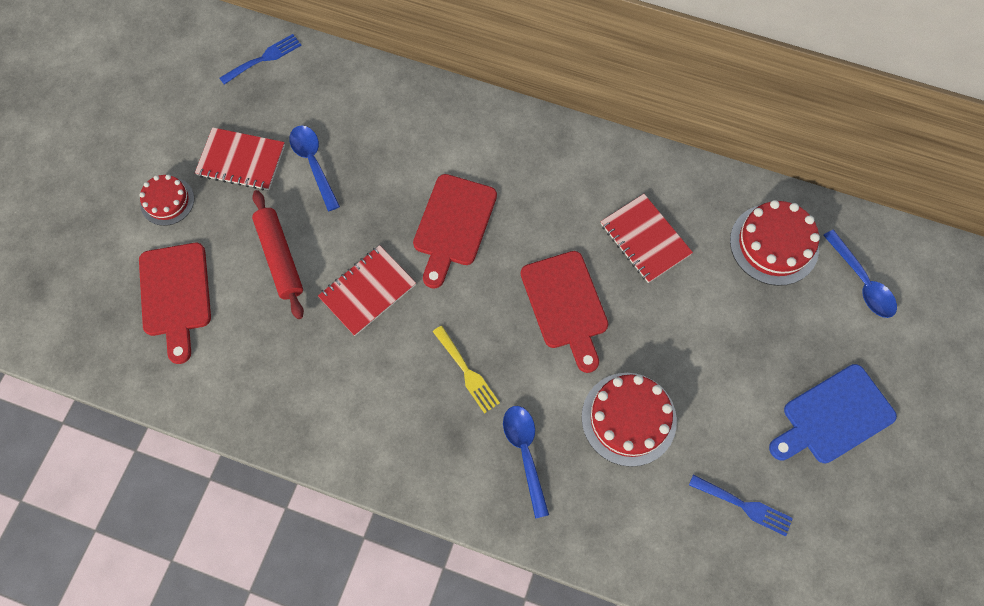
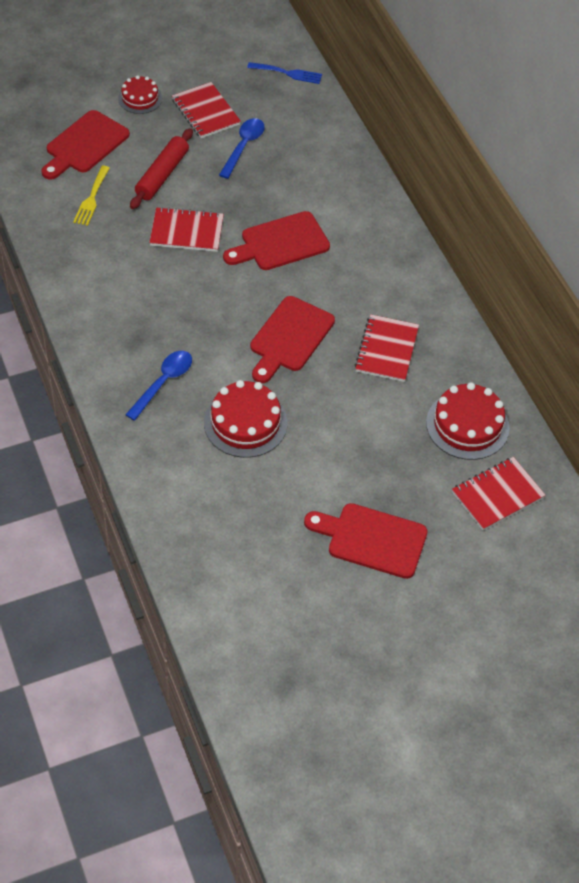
camera: 45 degrees right, 15 degrees down
yellow fork [433,326,500,414] -> yellow fork moved to [73,166,110,226]
blue fork [689,475,793,536] -> none
blue cutting board [769,364,897,463] -> red cutting board [304,503,428,579]
blue spoon [823,230,897,318] -> red notebook [452,457,545,530]

